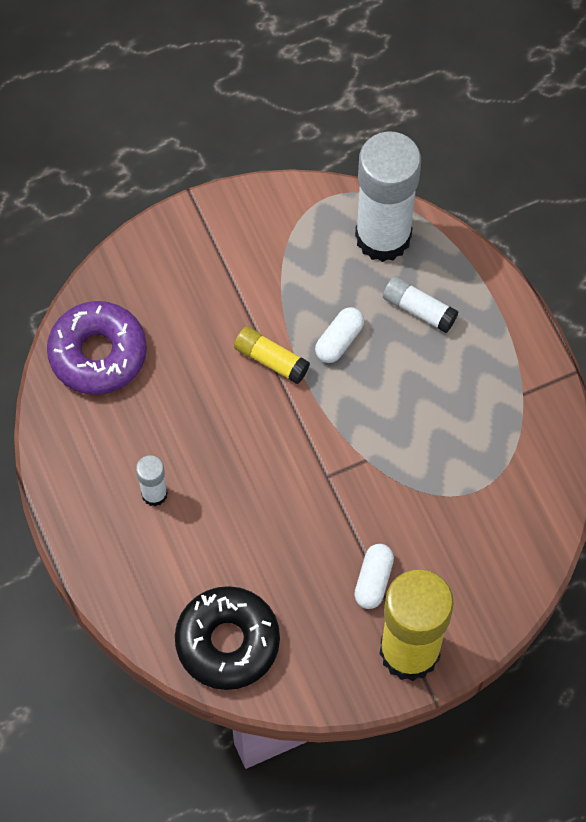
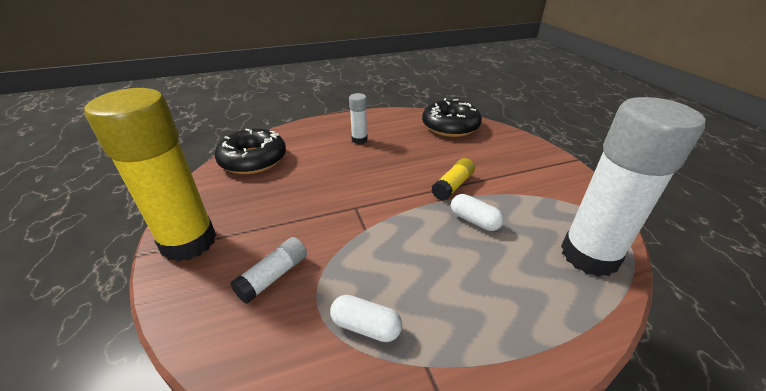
camera: 95 degrees right, 30 degrees down
purple donut [47,301,147,395] -> black donut [422,98,482,137]
white capsule [354,544,394,609] -> white capsule moved to [330,295,402,342]
white glue stick [383,276,458,333] -> white glue stick moved to [230,237,307,303]

